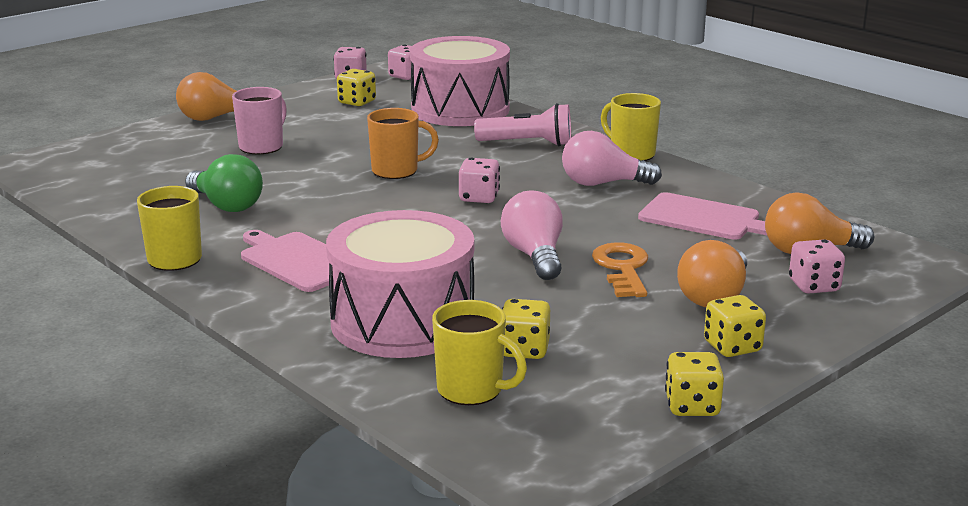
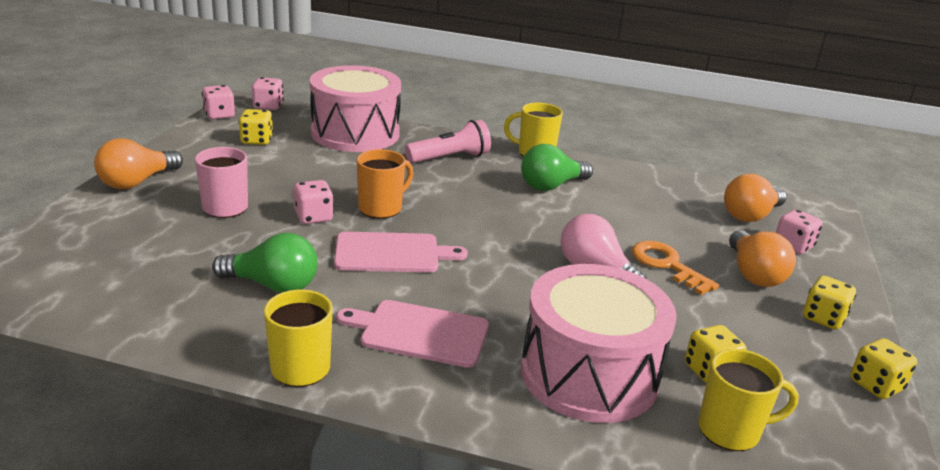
camera: 35 degrees left, 5 degrees up
pink dice [459,158,500,203] -> pink dice moved to [294,180,334,224]
pink light bulb [562,131,662,186] -> green light bulb [521,144,593,191]
pink cutting board [638,192,767,240] -> pink cutting board moved to [334,232,468,272]

